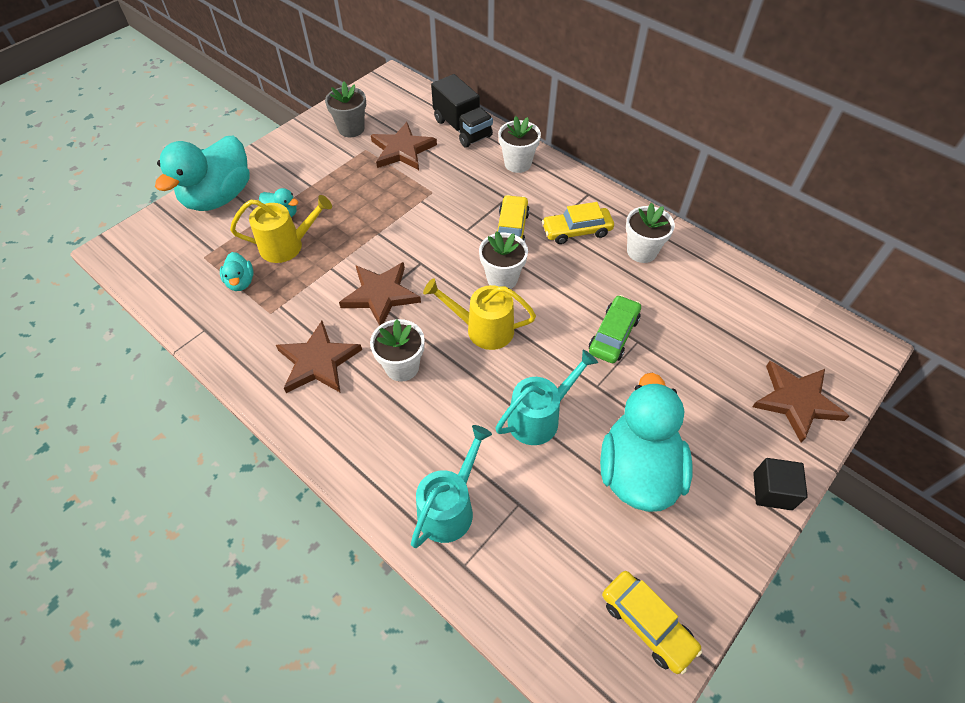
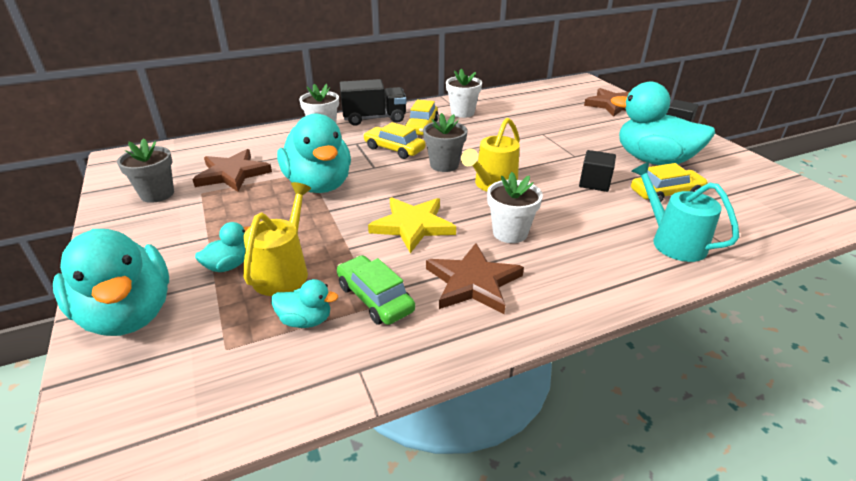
camera: 65 degrees left, 20 degrees down
brown star [339,262,421,326] -> yellow star [368,198,456,253]
black truck [431,74,493,147] -> black truck moved to [340,79,407,126]
white flower pot [479,231,528,289] -> grey flower pot [423,113,468,172]
turquoise watering can [496,349,598,445] -> black cube [579,150,616,192]
green car [589,295,641,363] -> green car moved to [337,255,415,325]
yellow car [602,571,702,674] -> yellow car moved to [631,163,708,202]
none -> turquoise duck [277,114,351,193]

